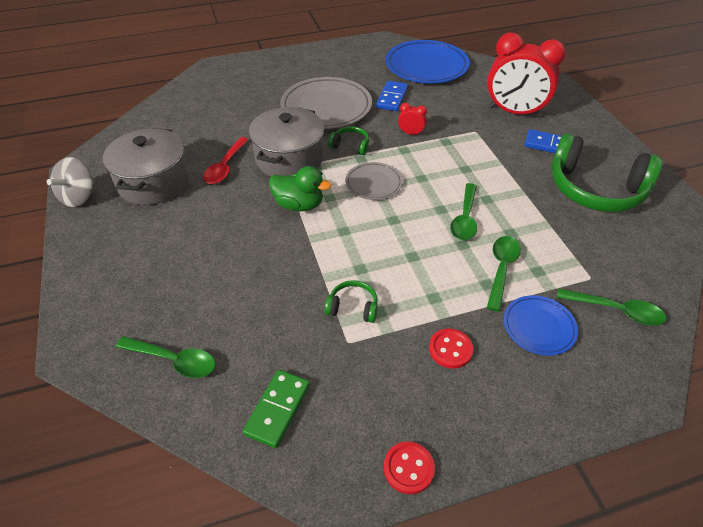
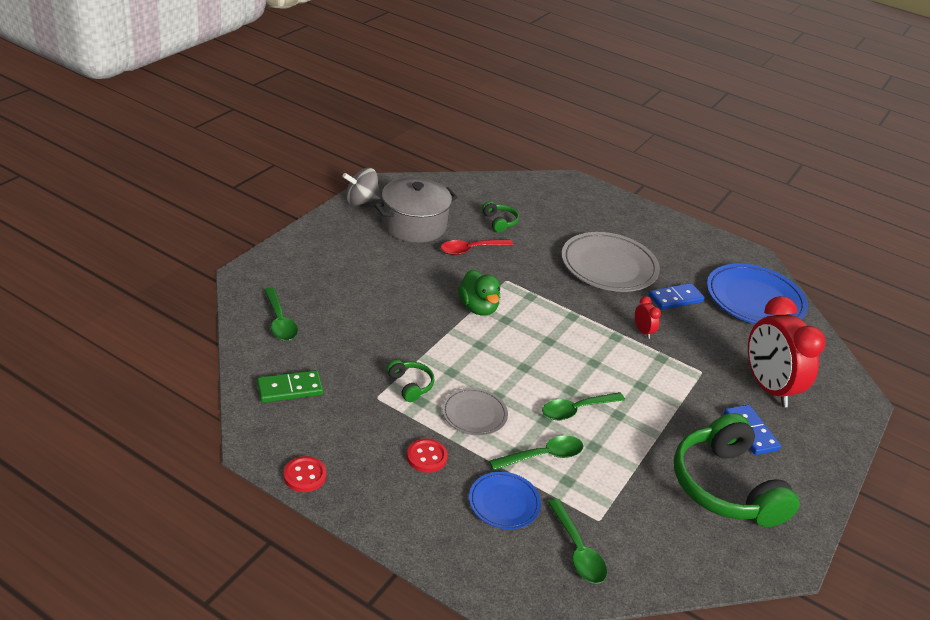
camera: 45 degrees right, 10 degrees down
grey pot [249,107,324,176] -> none
green headphones [328,126,369,155] -> green headphones moved to [482,201,519,232]
grey plate [345,162,403,200] -> grey plate moved to [442,388,508,436]

